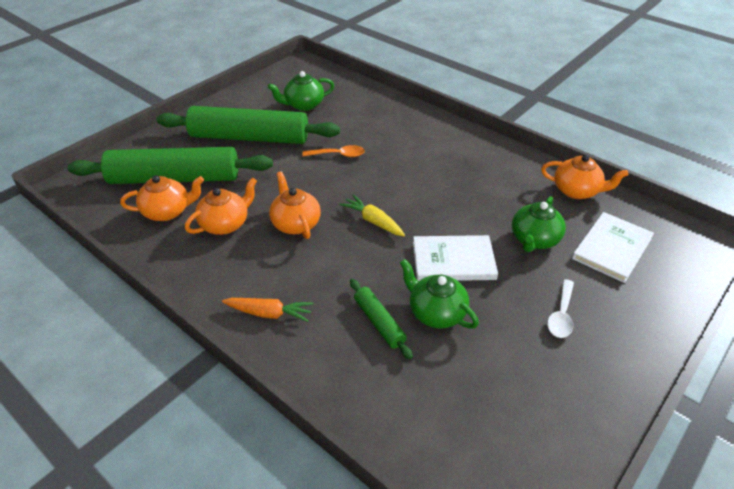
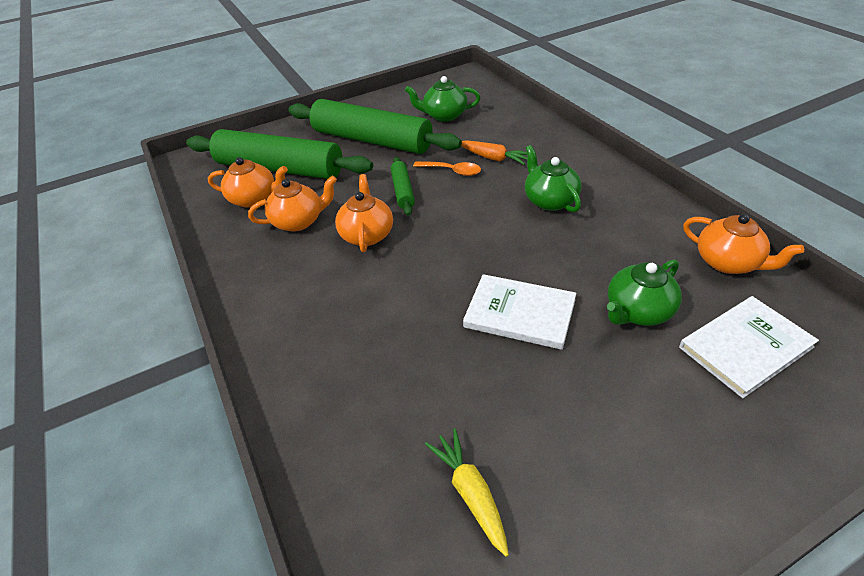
camera: 25 degrees right, 0 degrees up
orange carrot [222,298,313,322] -> orange carrot moved to [461,140,527,165]
yellow carrot [339,194,405,236] -> yellow carrot moved to [425,429,509,557]
green rolling pin [350,279,413,359] -> green rolling pin moved to [391,157,415,216]
green teapot [400,259,479,329] -> green teapot moved to [525,145,582,212]
white spoon [547,279,574,338] -> none

